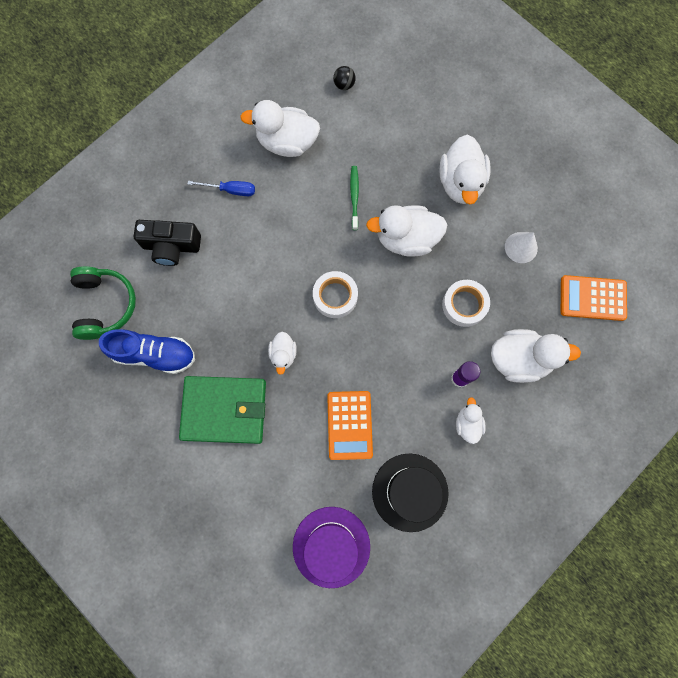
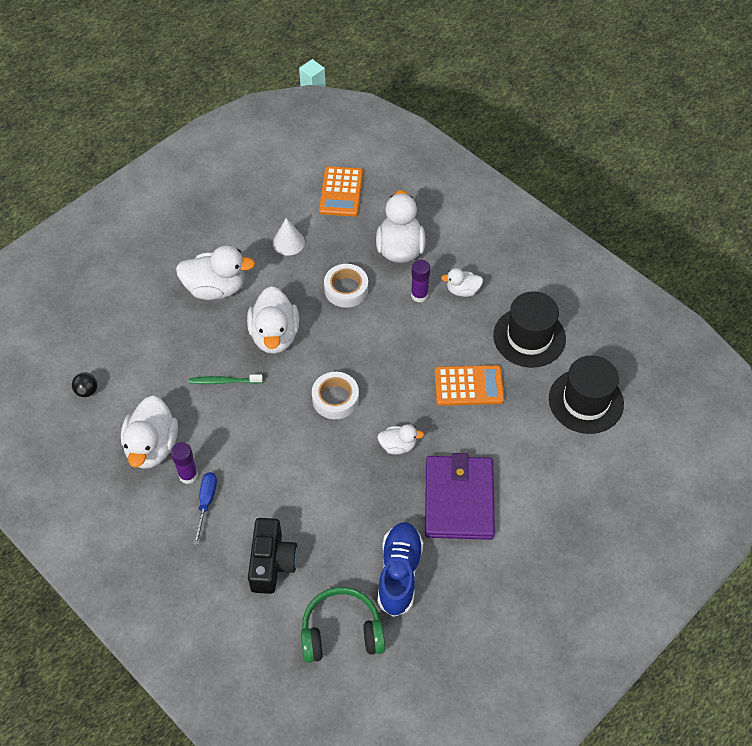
camera: 90 degrees left, 20 degrees down
green wallet [179,376,266,444] -> purple wallet [425,453,495,540]
purple hat [293,507,370,588] -> black hat [549,355,624,434]
none -> purple glue stick [171,442,198,484]

